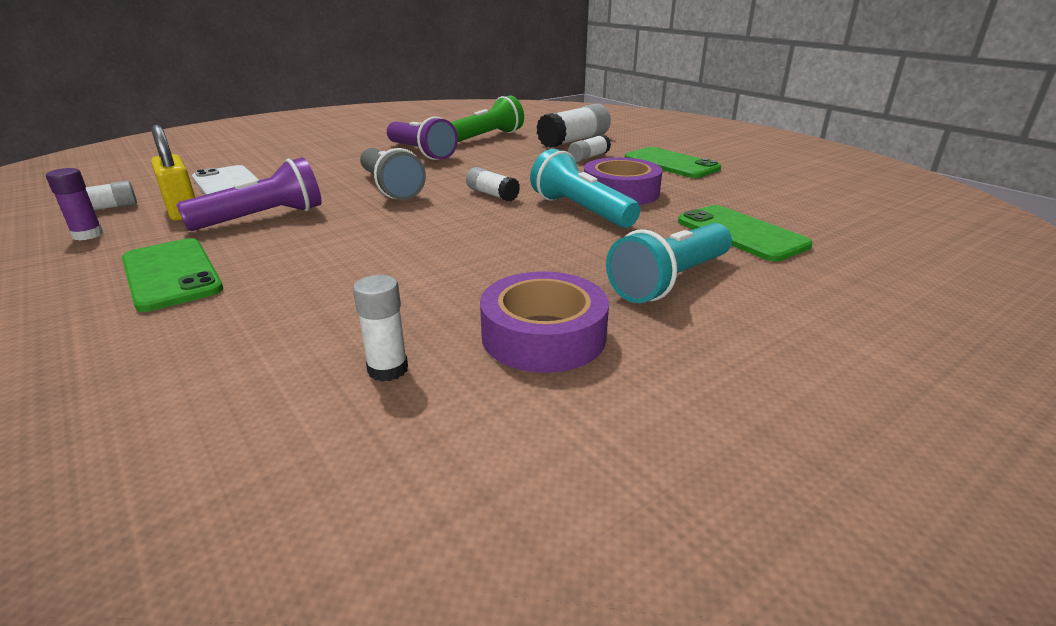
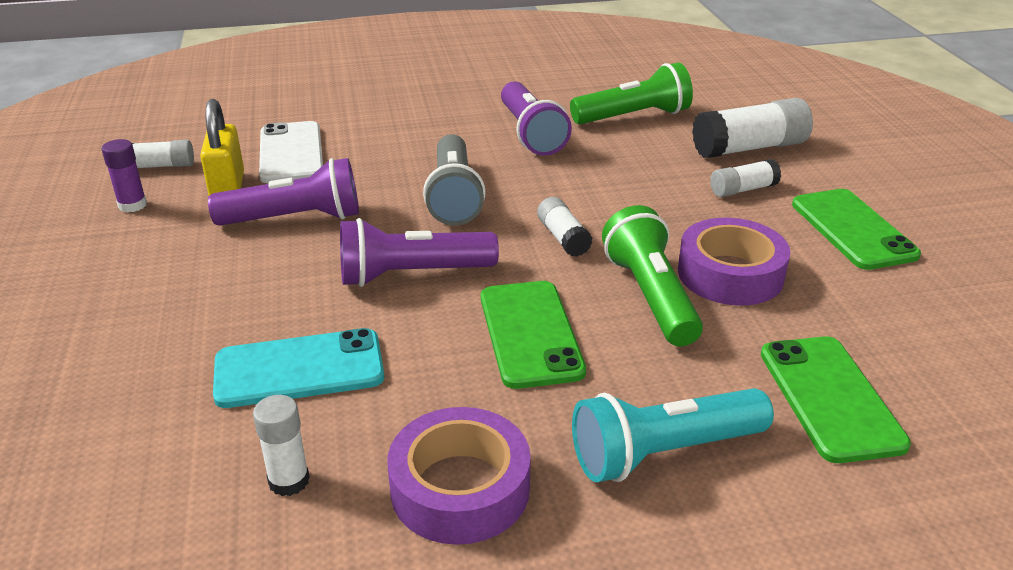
camera: 25 degrees right, 5 degrees up
green phone [122,238,223,312] -> green phone moved to [481,281,586,389]
turquoise flashlight [530,149,640,228] -> green flashlight [602,205,703,346]
none -> turquoise phone [213,328,385,408]
none -> purple flashlight [340,218,499,287]

